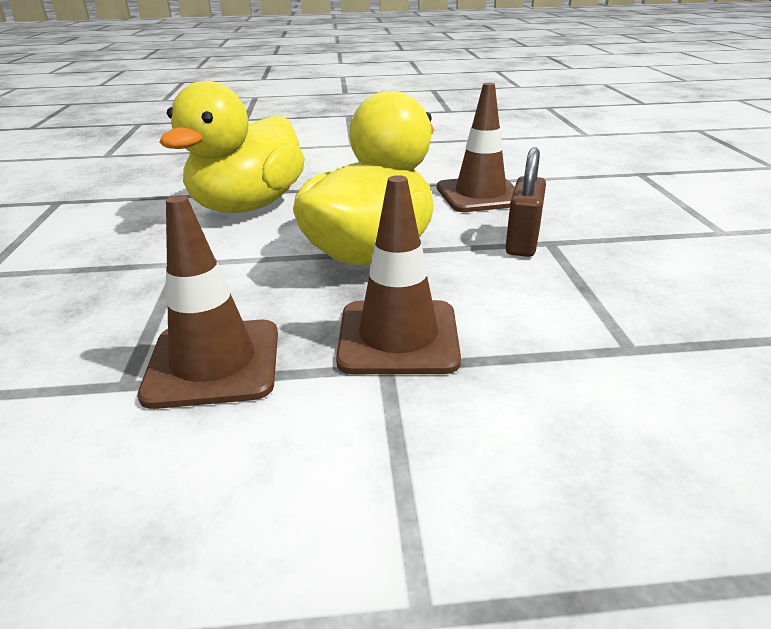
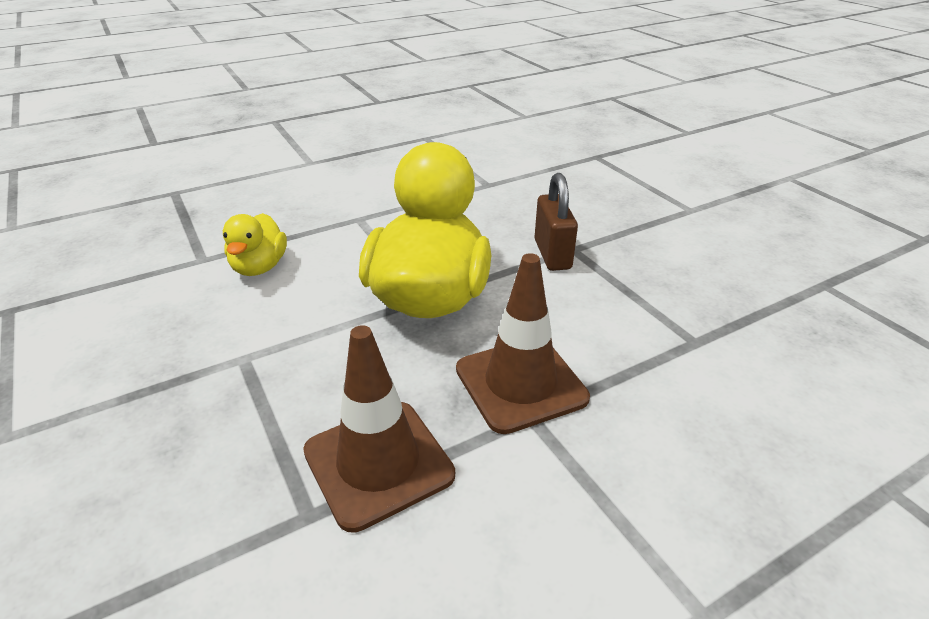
camera: 25 degrees left, 5 degrees up
yellow duck [159,81,305,213] -> yellow duck [223,213,287,276], size x0.50
brown traffic cone [437,83,515,212] -> none

